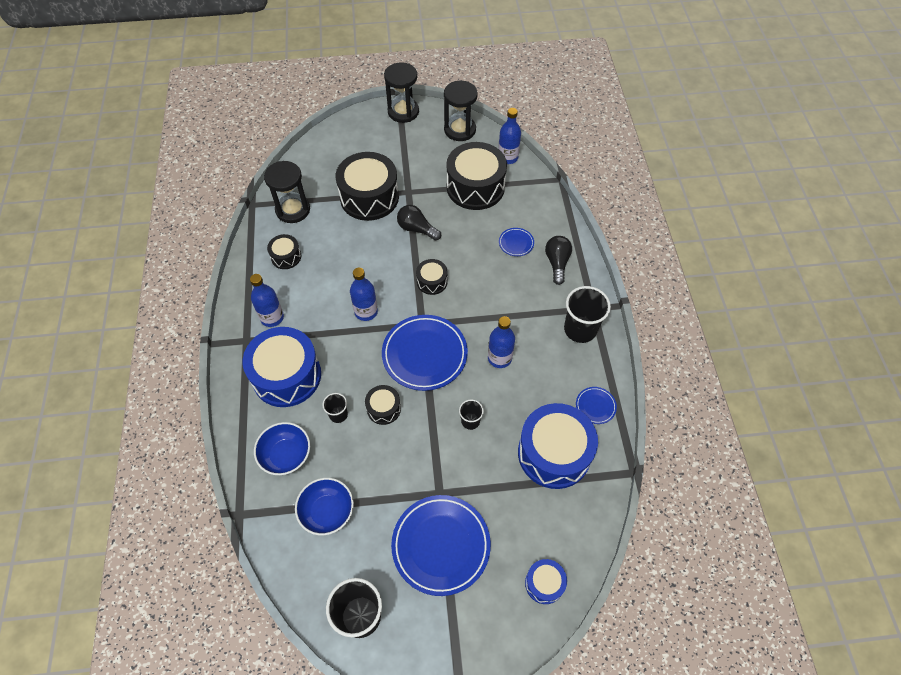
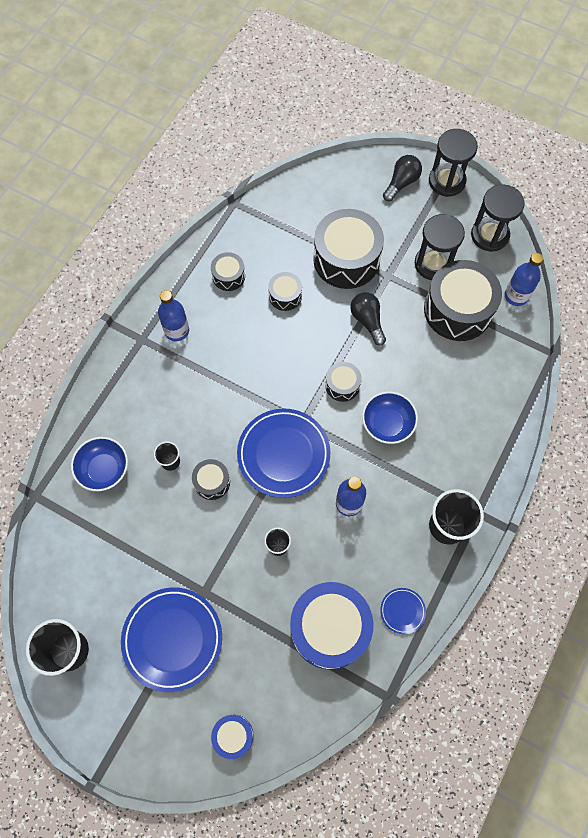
camera: 35 degrees right, 10 degrees up
blue drum [243,327,321,407] -> none
black hourglass [264,161,310,223] -> black hourglass moved to [415,214,465,280]
blue bowl [295,478,354,535] -> blue bowl moved to [362,392,418,444]
blue bottle [350,268,378,321] -> none
blue plate [499,228,534,256] -> none
black light bulb [545,236,572,285] -> black light bulb moved to [383,155,422,201]
none -> black drum [268,272,302,311]

